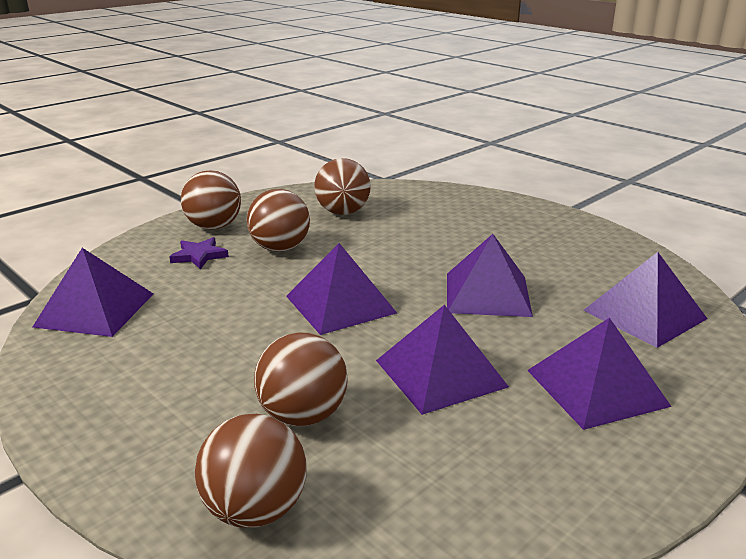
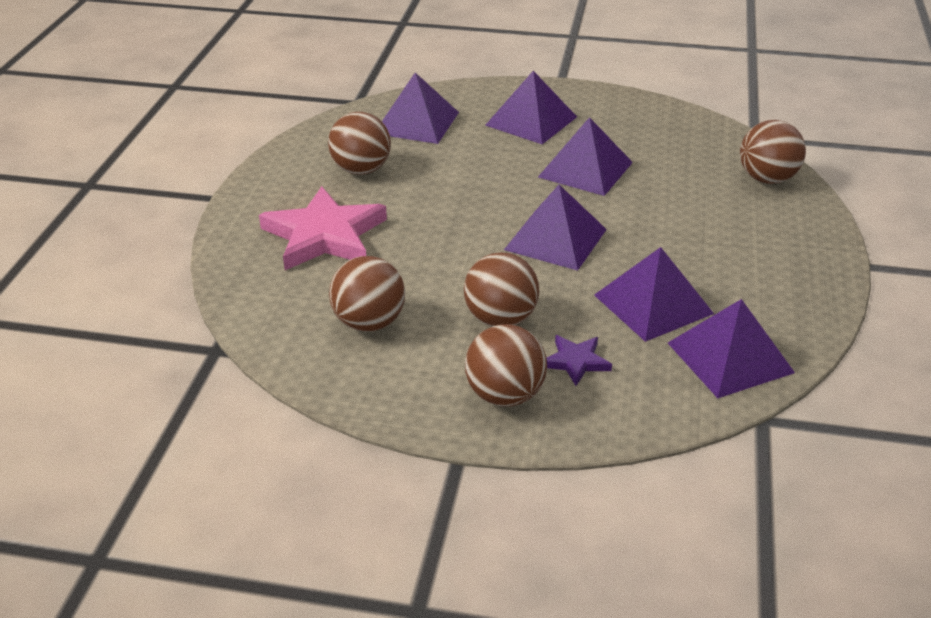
camera: 125 degrees left, 10 degrees up
brown ball [254,333,348,426] -> brown ball moved to [328,112,391,175]
purple pyramid [447,234,533,317] -> purple pyramid moved to [594,247,714,342]
none -> pink star [259,186,387,270]

